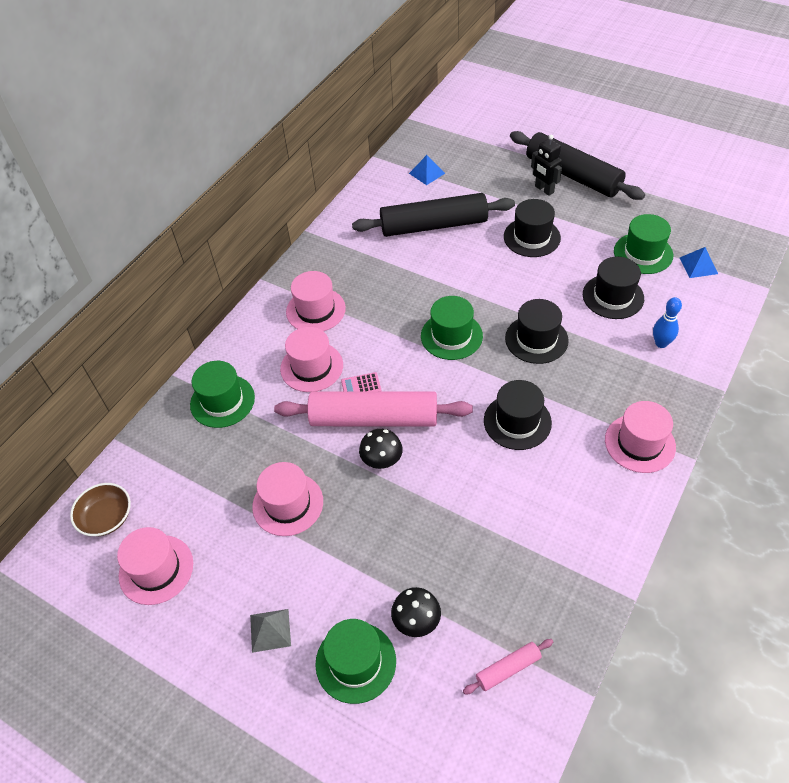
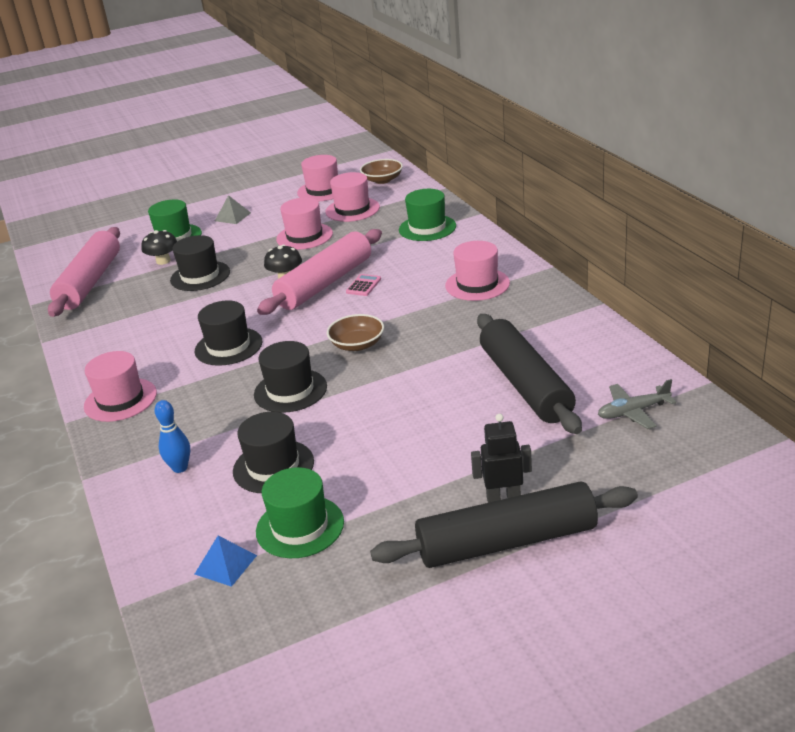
camera: 125 degrees right, 20 degrees down
pink hat [280,327,343,392] -> pink hat moved to [325,172,380,222]
black rolling pin [352,193,515,237] -> black rolling pin turned 45 degrees counterclockwise [477,314,582,434]
blue pyramid [409,155,445,185] -> grey plane [598,379,676,429]
green hat [421,296,483,360] -> brown bowl [327,314,384,351]
pink rolling pin [463,639,553,694] -> pink rolling pin [48,227,120,317], size x2.31
black hat [504,199,561,257] -> black hat moved to [170,235,230,291]

